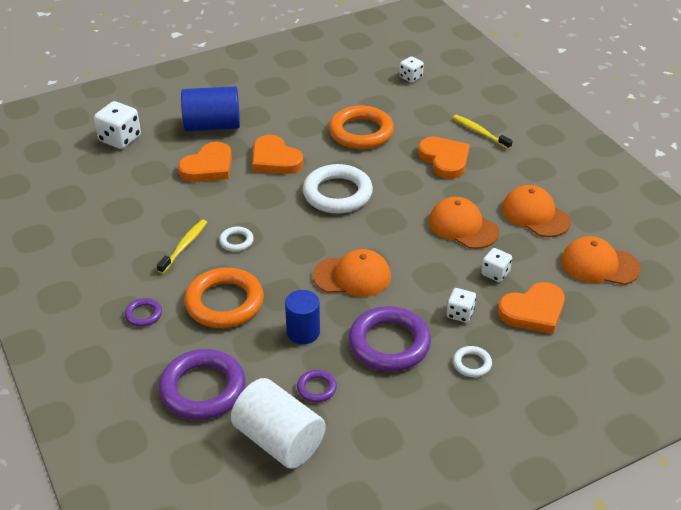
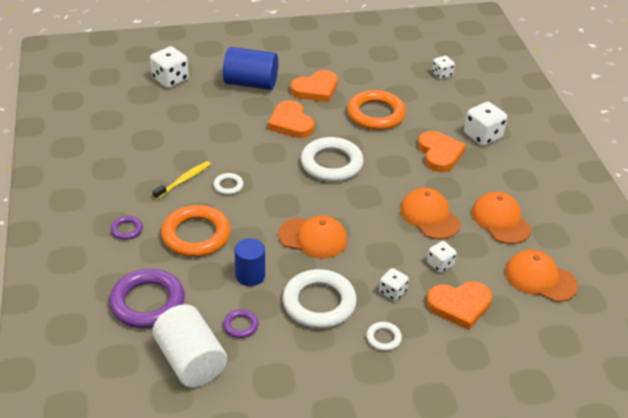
camera: 15 degrees right, 0 degrees up
orange heart [178,142,232,182] -> orange heart moved to [291,70,338,102]
purple ring [349,306,431,371] -> white ring [283,269,357,329]
yellow toothbrush [453,115,513,149] -> white dice [464,102,507,146]

